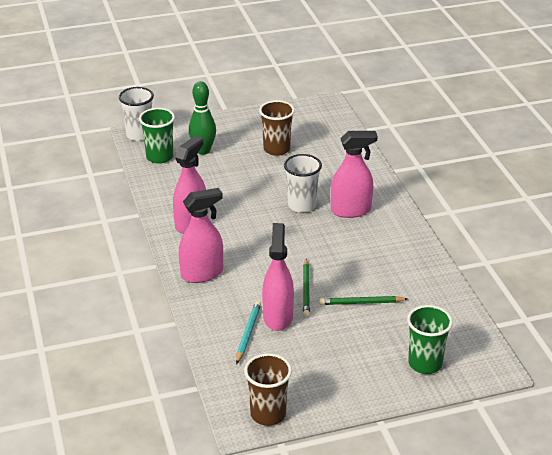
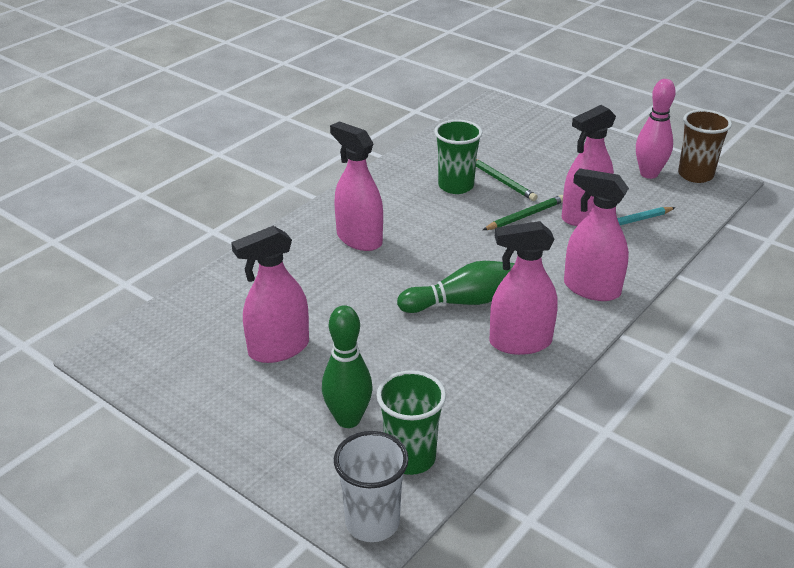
camera: 125 degrees left, 0 degrees up
brown cup [259,100,295,156] -> pink spray bottle [231,226,309,363]
white cup [284,154,322,213] -> none
green cup [407,305,453,374] -> green cup moved to [434,120,482,194]
none -> green bowling pin [397,261,515,313]
none -> pink bowling pin [636,79,676,179]

